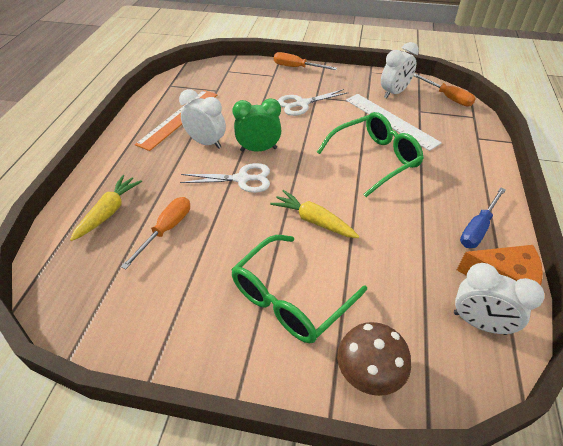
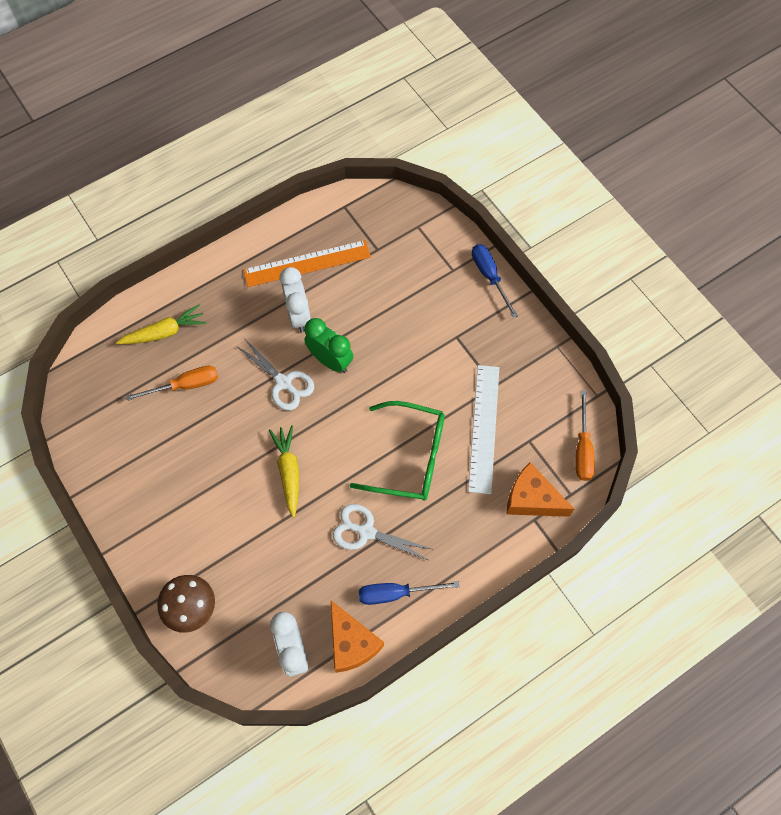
camera: 45 degrees right, 20 degrees up
green glasses [231,235,367,343] -> none
orange screwdriver [274,52,337,70] -> blue screwdriver [472,244,518,318]
white scissors [278,89,349,116] -> white scissors moved to [333,504,434,561]
white clock [381,42,419,98] -> none
none -> orange cheese [506,462,574,517]

